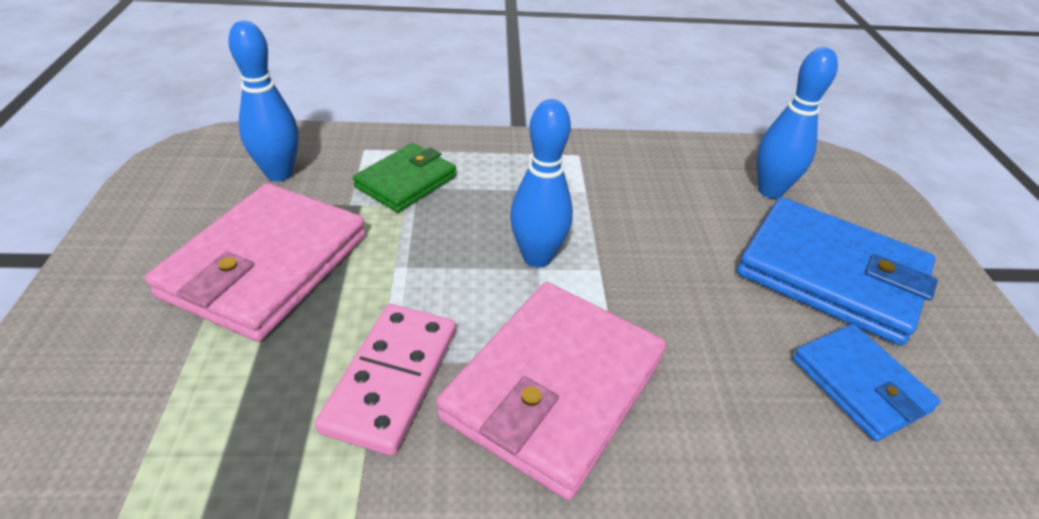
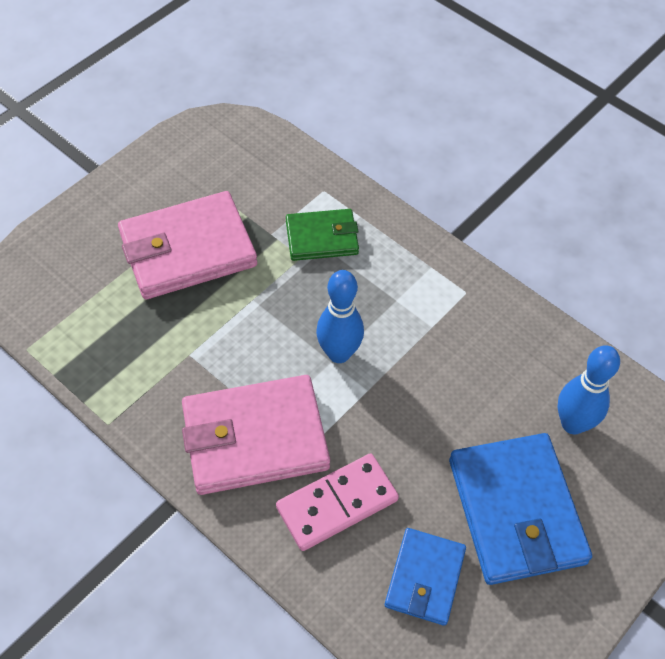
camera: 45 degrees right, 15 degrees up
blue bowling pin [228,21,299,181] -> none
pink domino [315,304,456,456] -> pink domino moved to [276,453,399,551]

